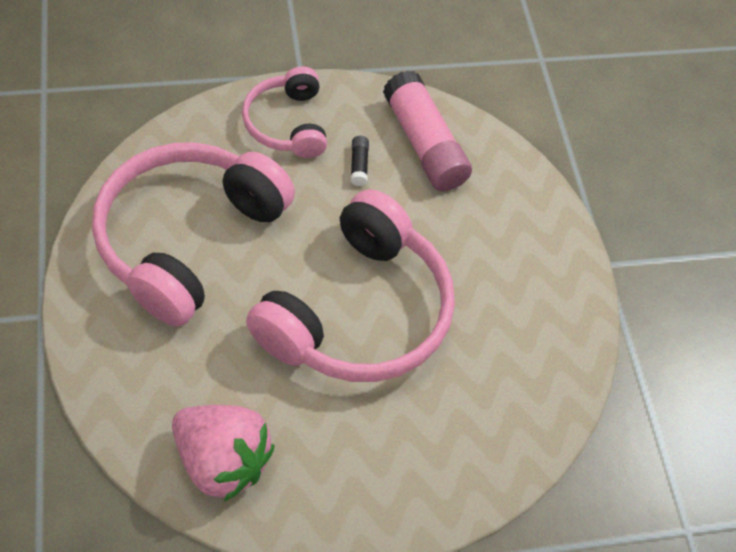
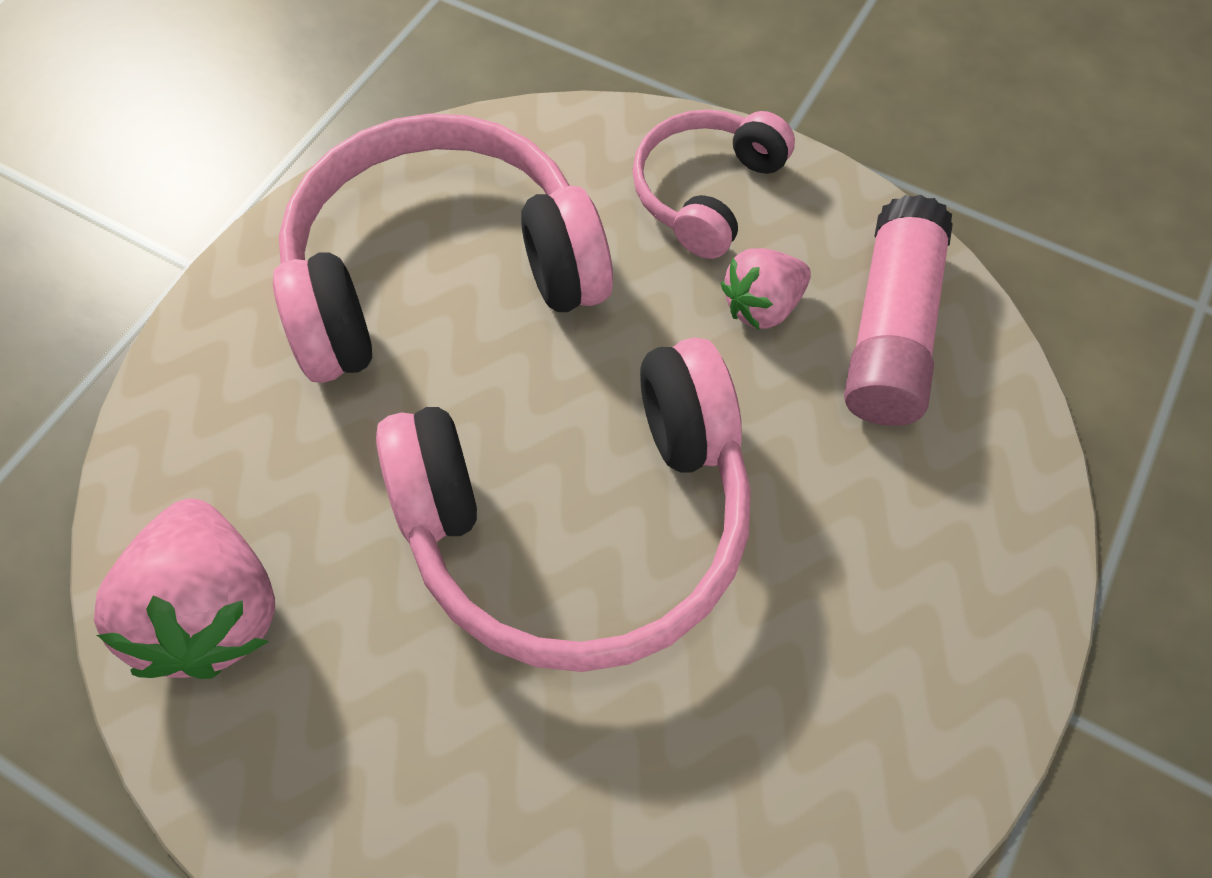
camera: 45 degrees right, 5 degrees up
black glue stick [351,136,369,186] -> pink strawberry [721,248,811,330]

